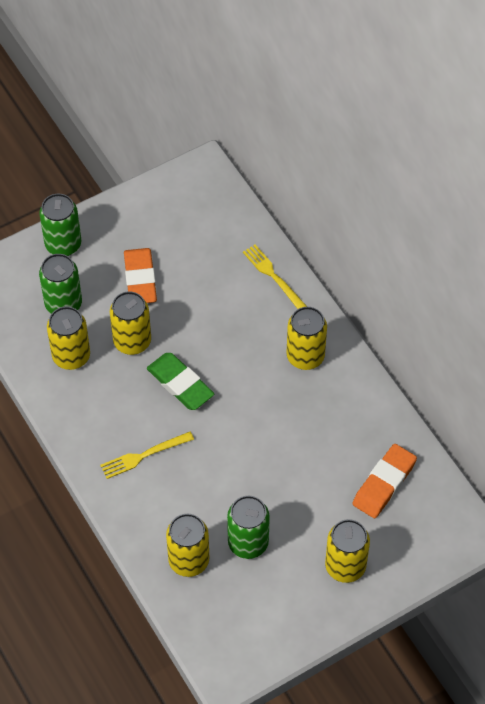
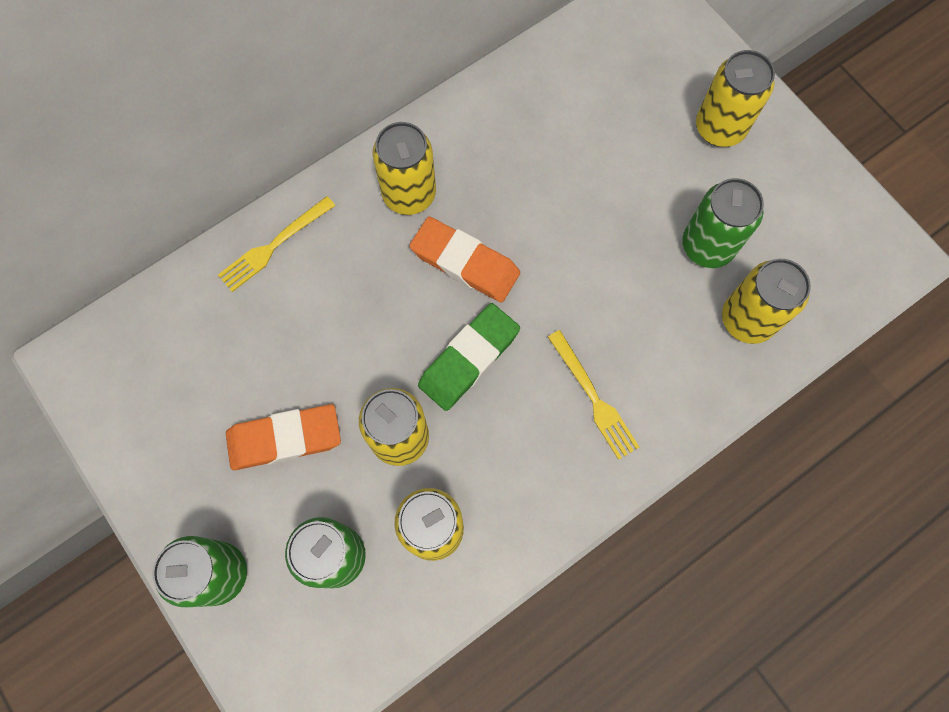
camera: 95 degrees left, 15 degrees up
orange eraser [352,444,417,518] -> orange eraser moved to [409,217,520,302]

